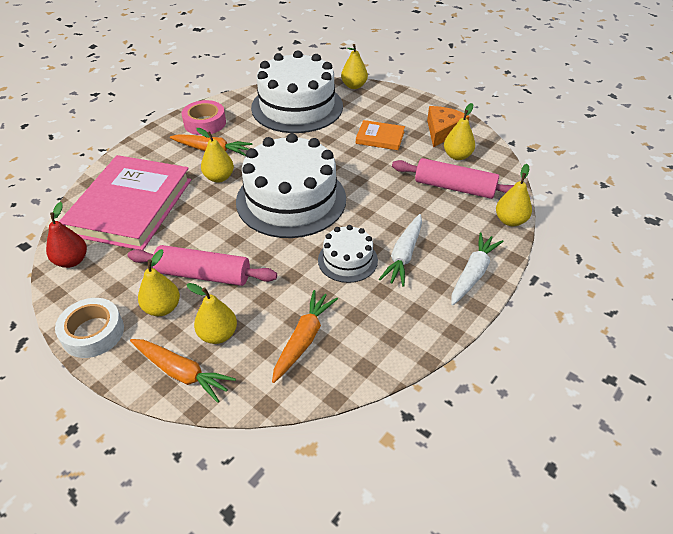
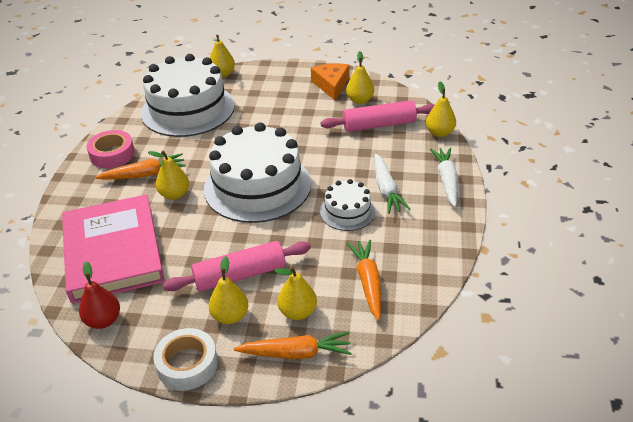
camera: 30 degrees left, 5 degrees down
orange book [356,120,405,150] -> none

